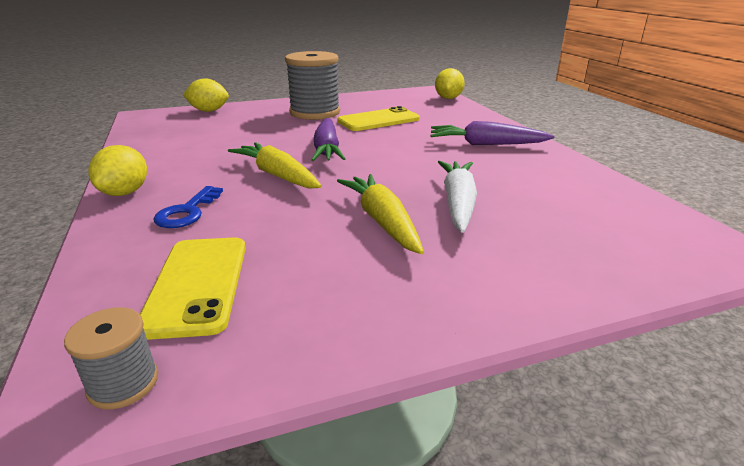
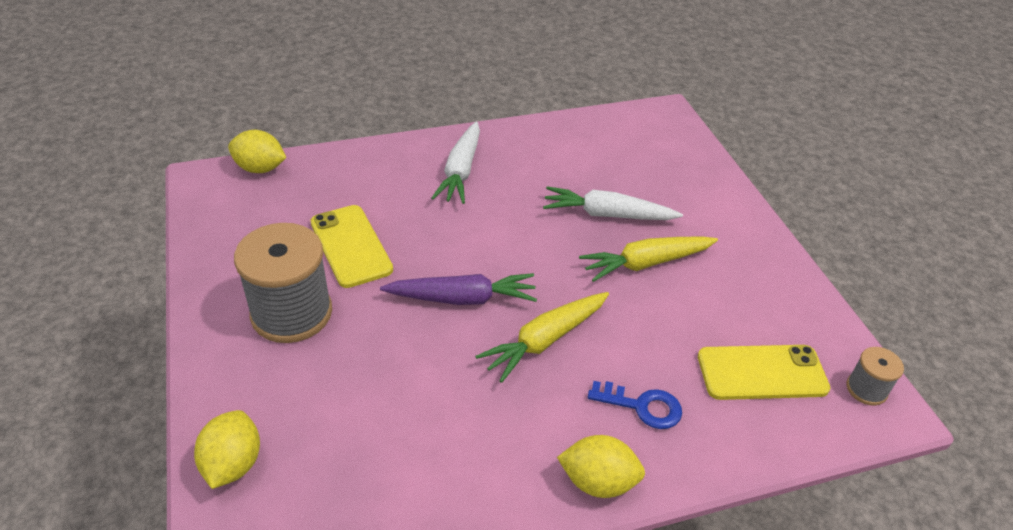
camera: 90 degrees left, 15 degrees up
purple carrot [430,121,555,145] -> white carrot [431,121,480,204]

